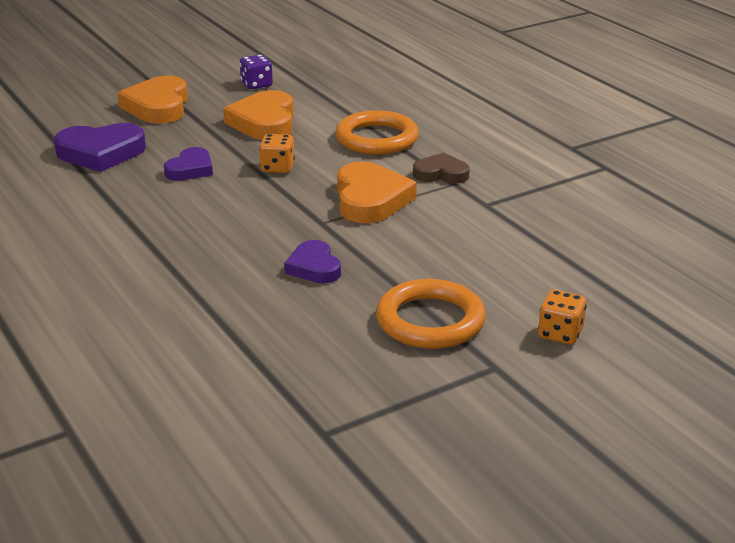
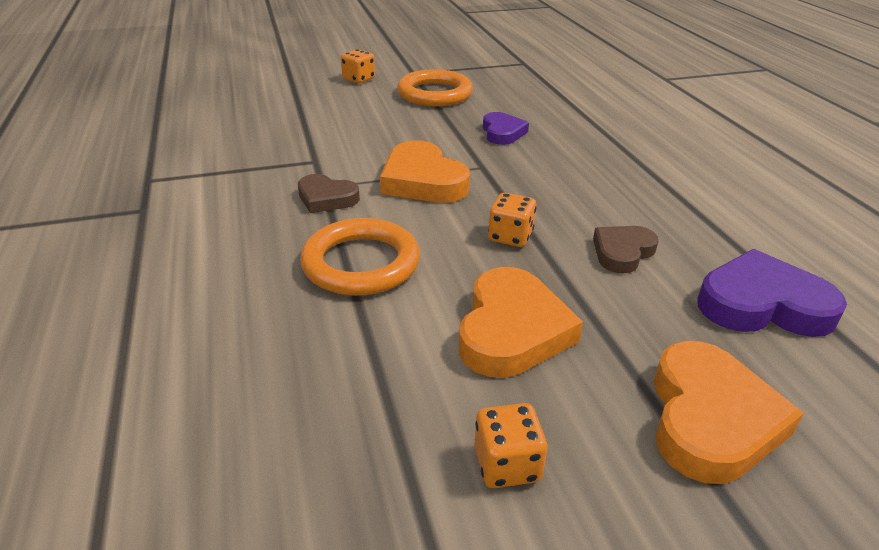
camera: 165 degrees left, 5 degrees up
purple heart [164,147,213,181] -> brown heart [593,226,659,273]
purple dice [240,55,273,89] -> orange dice [474,403,548,488]
orange heart [337,162,417,223] -> orange heart turned 45 degrees counterclockwise [380,141,470,203]

